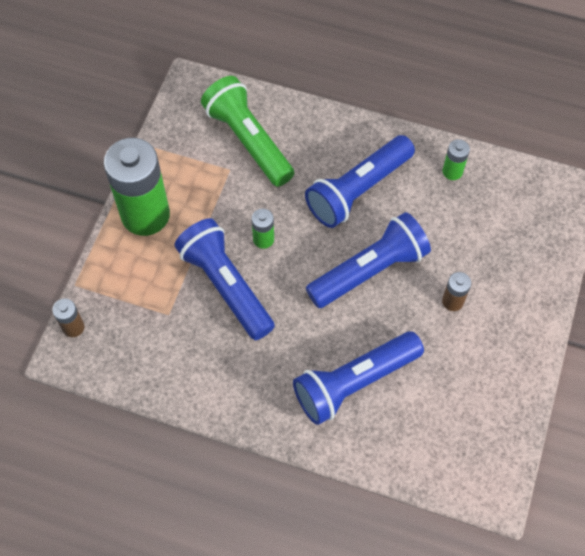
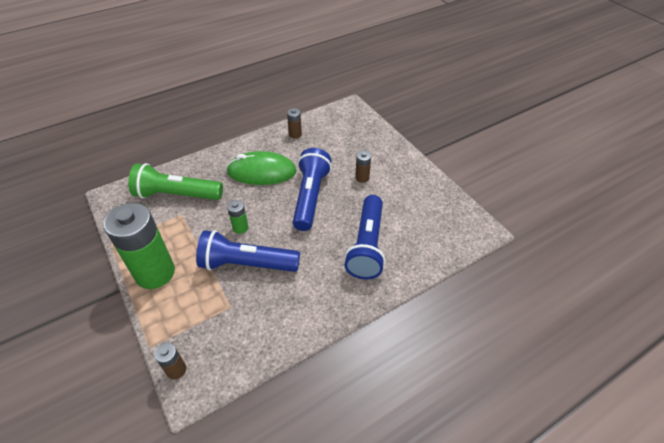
camera: 50 degrees left, 15 degrees down
blue flashlight [305,135,415,228] -> green mouse [226,151,297,185]
green battery [443,139,470,180] -> brown battery [287,108,302,139]

